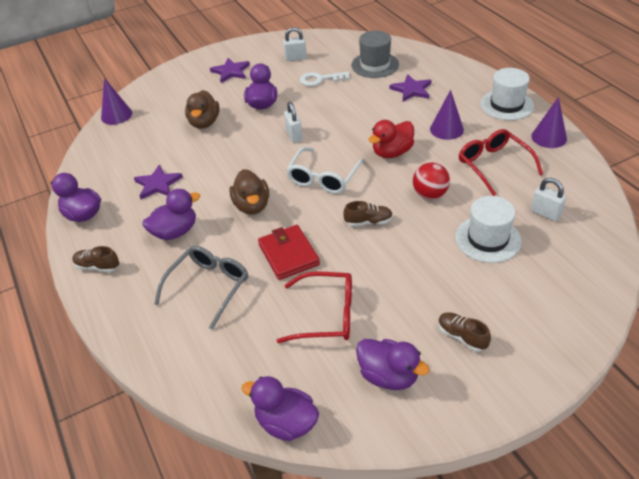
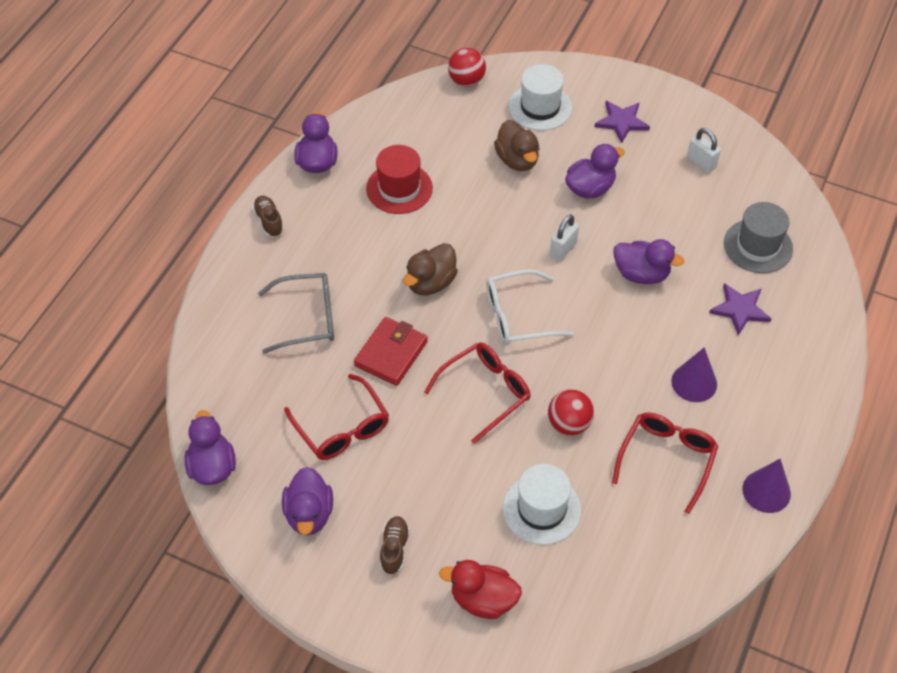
camera: 50 degrees right, 10 degrees up
purple cone [101,78,132,125] -> red ball [448,48,486,87]
purple star [134,165,183,199] -> red hat [366,145,433,214]
purple duck [143,189,200,240] -> purple duck moved to [613,239,684,284]
brown duck [185,90,219,129] -> brown duck turned 75 degrees counterclockwise [494,120,539,171]
white key [300,72,350,86] -> none
brown shoe [343,201,393,226] -> red glasses [424,342,531,444]
red duck [368,120,414,158] -> red duck moved to [439,560,522,619]
white hat [480,68,534,120] -> white hat moved to [509,64,572,131]
white padlock [531,178,566,221] -> none

